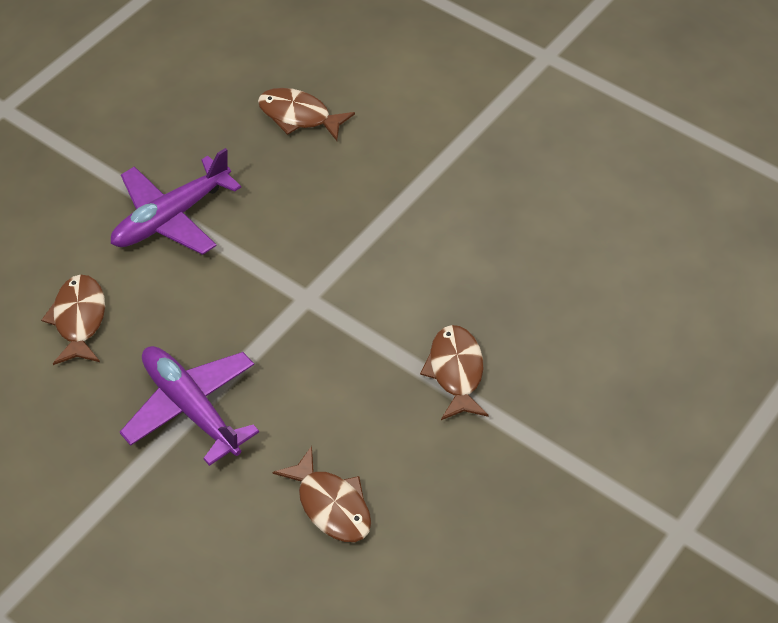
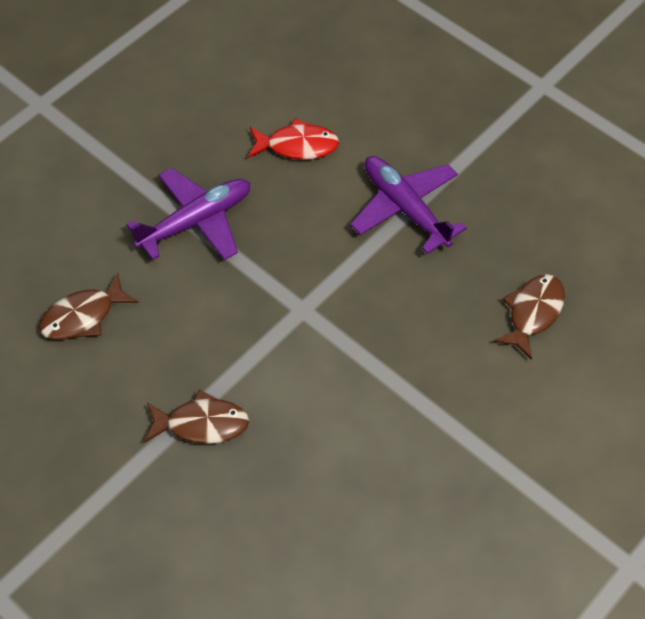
camera: 95 degrees right, 5 degrees up
brown fish [41,275,105,365] -> red fish [248,118,339,160]

